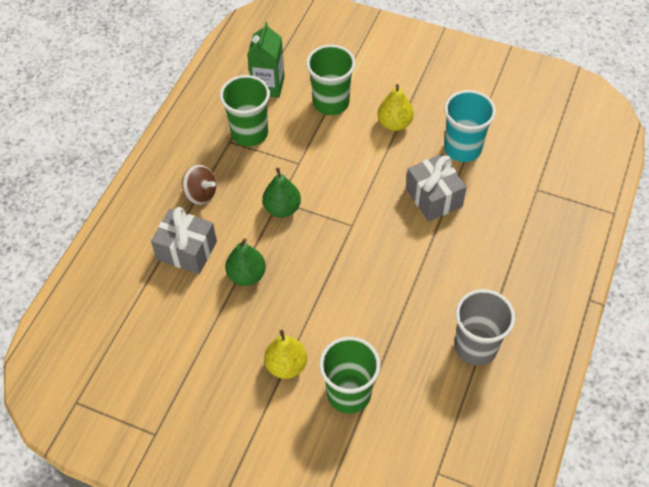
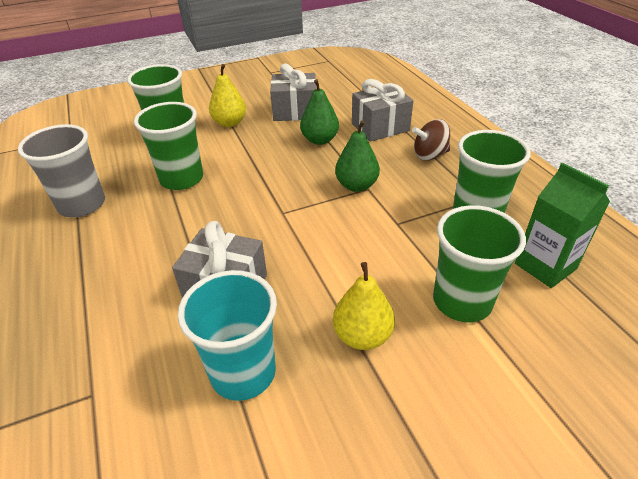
camera: 135 degrees right, 15 degrees down
none -> green cup [134,102,203,190]
none -> grey gift [270,63,317,121]

